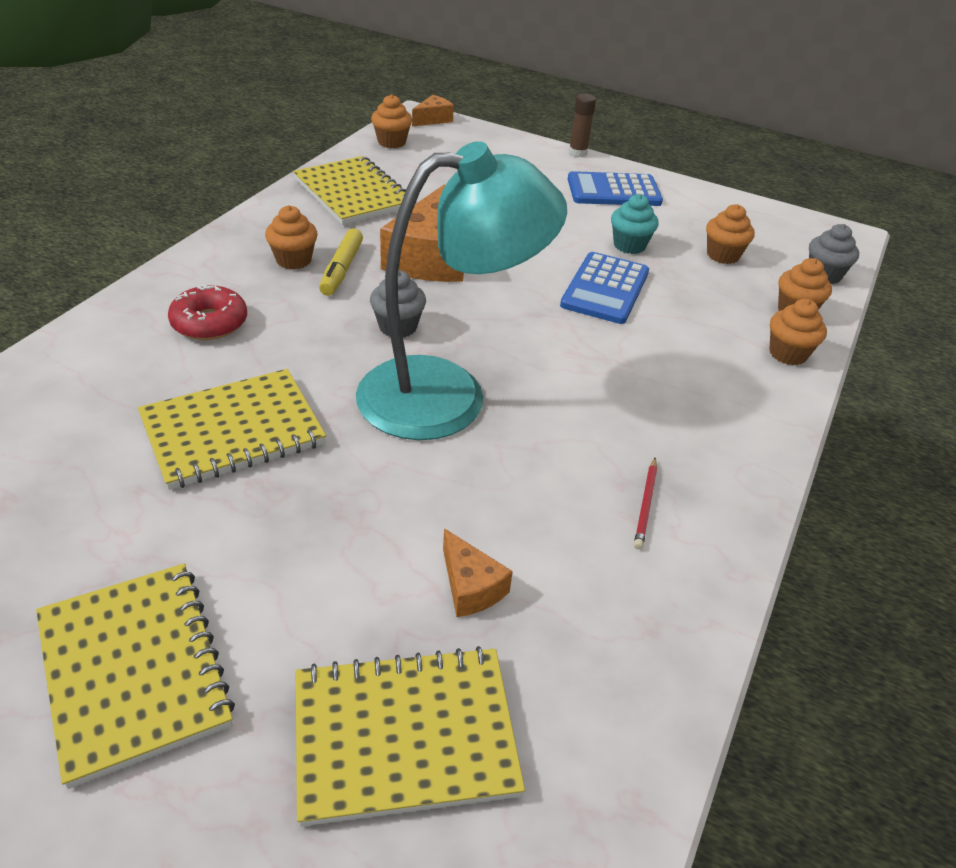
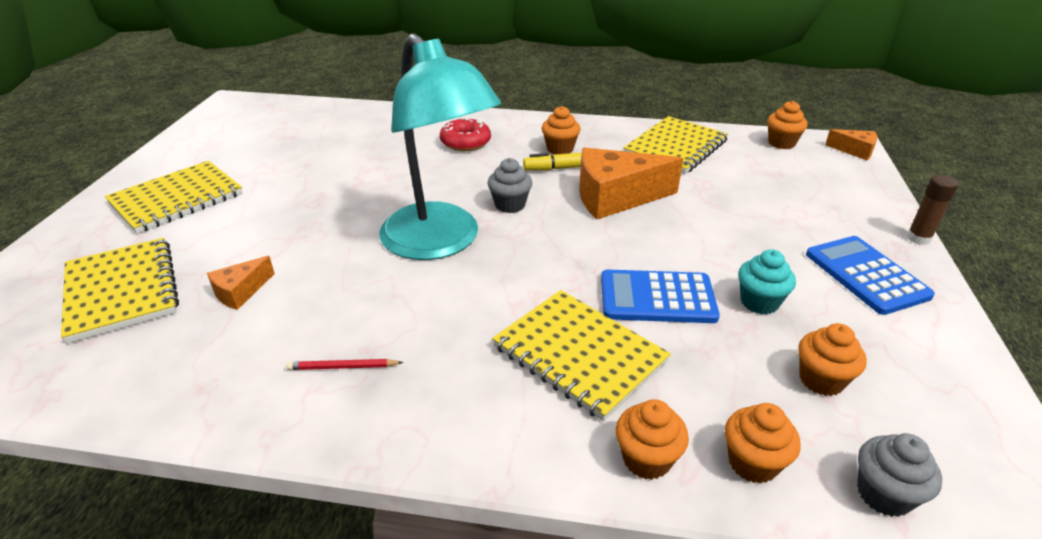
camera: 75 degrees right, 5 degrees down
yellow notebook [138,369,326,490] -> yellow notebook moved to [492,290,671,421]

